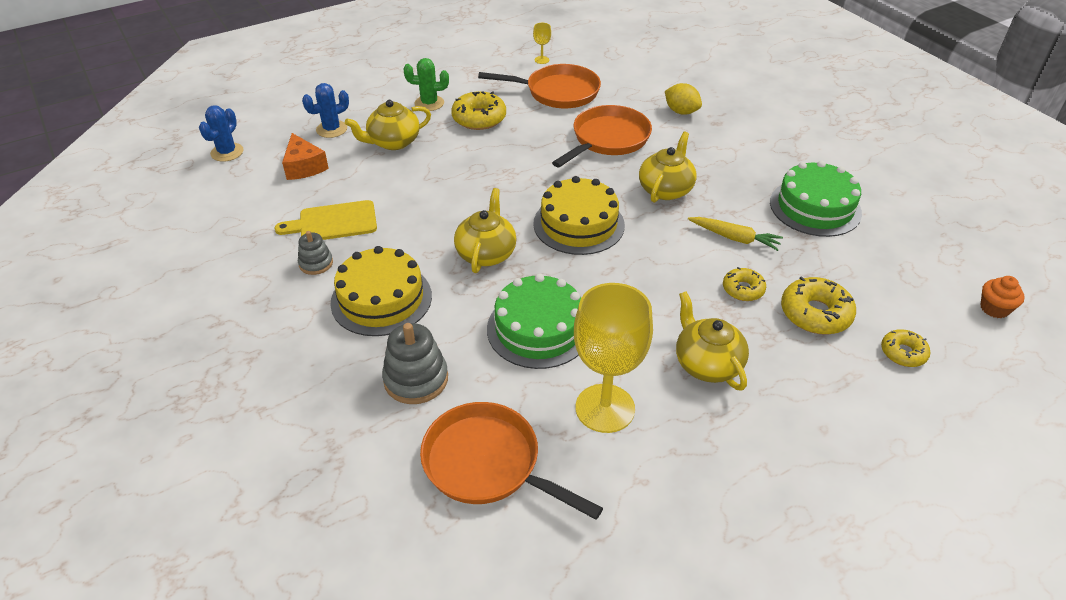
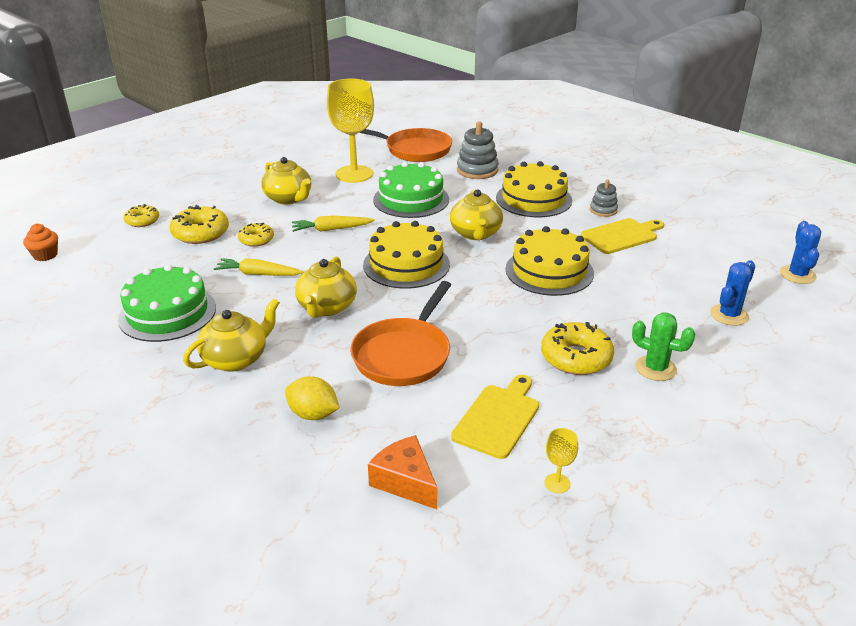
camera: 165 degrees right, 10 degrees down
orange cheese [282,133,329,180] -> orange cheese moved to [368,435,437,509]
yellow teapot [345,100,431,150] -> yellow teapot moved to [183,298,280,372]
green cactus [403,58,449,111] -> green cactus turned 45 degrees clockwise [632,312,696,381]
orange pan [478,64,601,108] -> yellow cutting board [451,375,539,459]
none -> yellow carrot [292,216,375,232]
none -> yellow cake [505,226,594,296]

